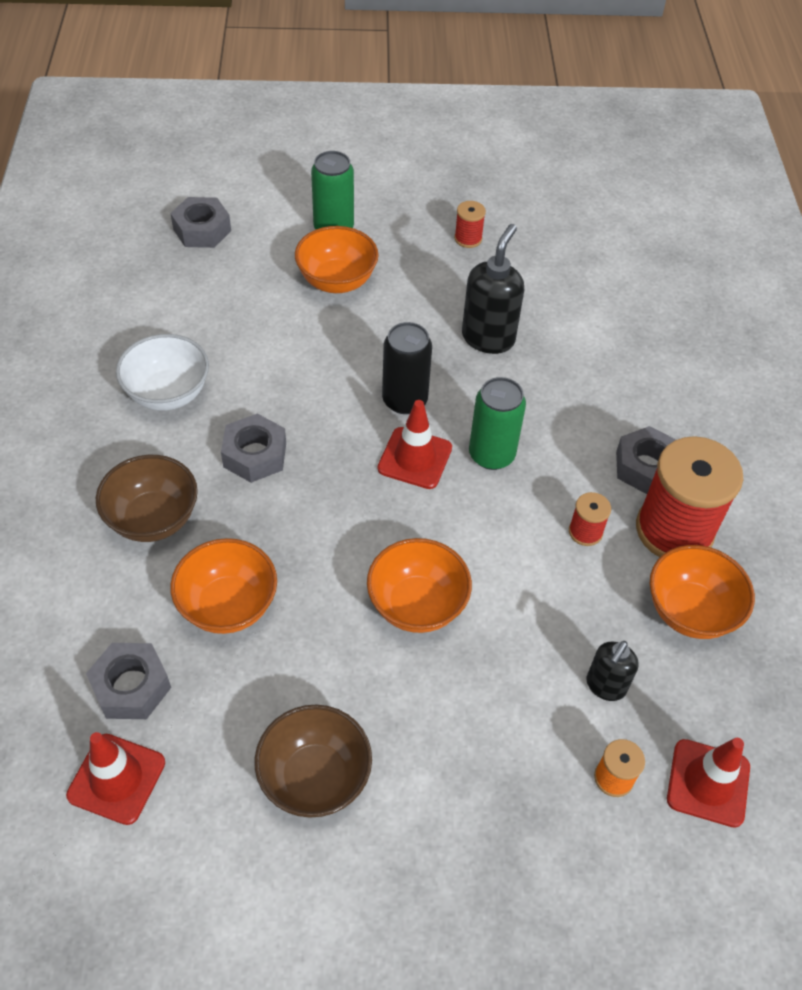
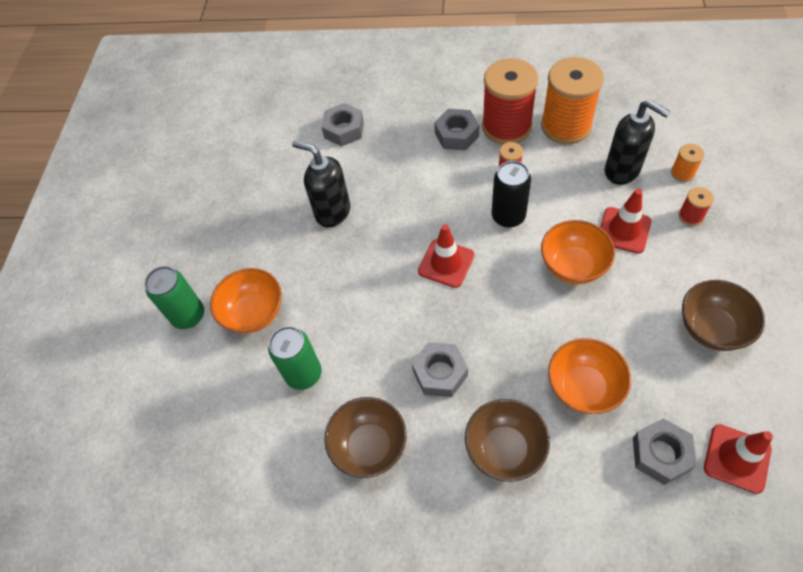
camera: 75 degrees left, 5 degrees up
white bowl [116,334,209,411] -> brown bowl [324,397,407,478]
grey nut [170,197,231,248] -> grey nut moved to [322,103,364,147]
black can [382,322,432,414] -> black can moved to [492,161,531,228]
red spool [454,201,486,248] -> red spool moved to [679,187,714,226]
green can [469,377,526,470] -> green can moved to [268,326,322,390]
black soap dispenser [586,641,639,701] -> black soap dispenser [605,100,671,185], size x1.64
orange bowl [650,545,755,639] -> orange spool [541,57,604,144]
red traffic cone [667,738,750,828] -> red traffic cone moved to [600,189,651,254]

